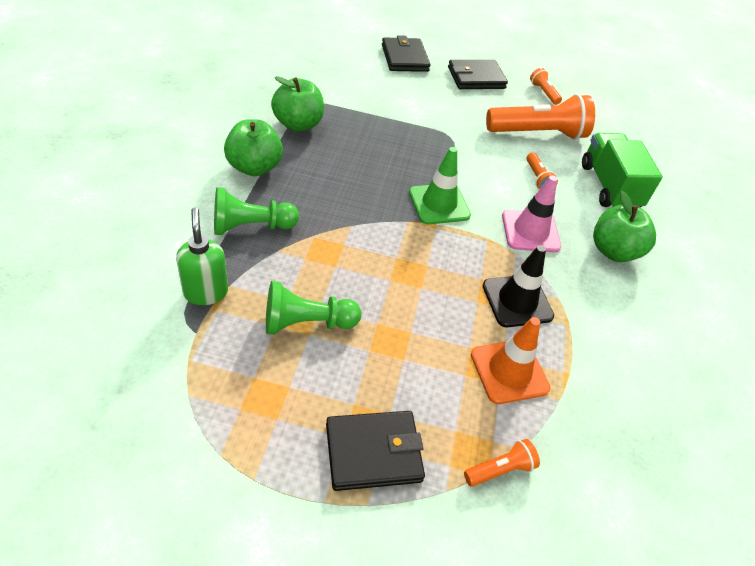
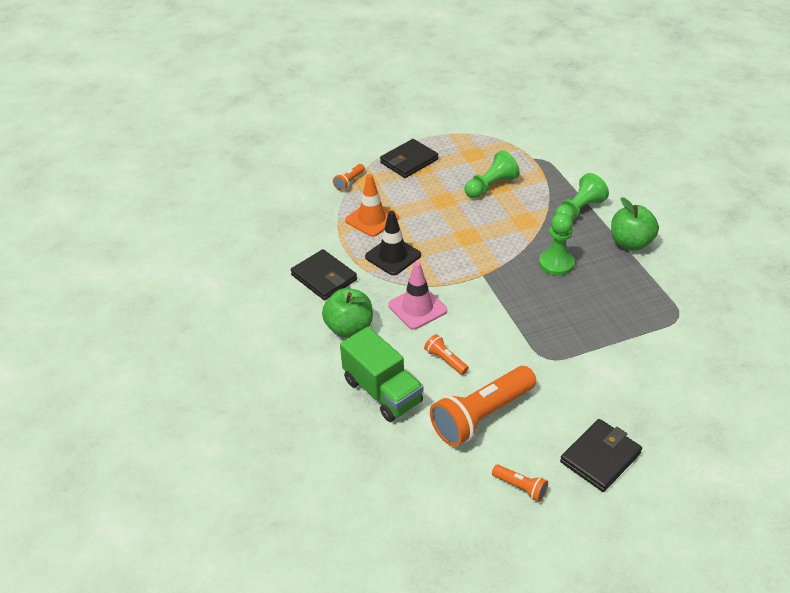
camera: 155 degrees right, 5 degrees down
green soap dispenser [176,208,228,305] -> none
green apple [271,76,324,132] -> none
black wallet [382,35,430,72] -> black wallet moved to [291,249,357,300]
green traffic cone [409,147,471,224] -> none
none -> green pawn [539,213,575,276]

